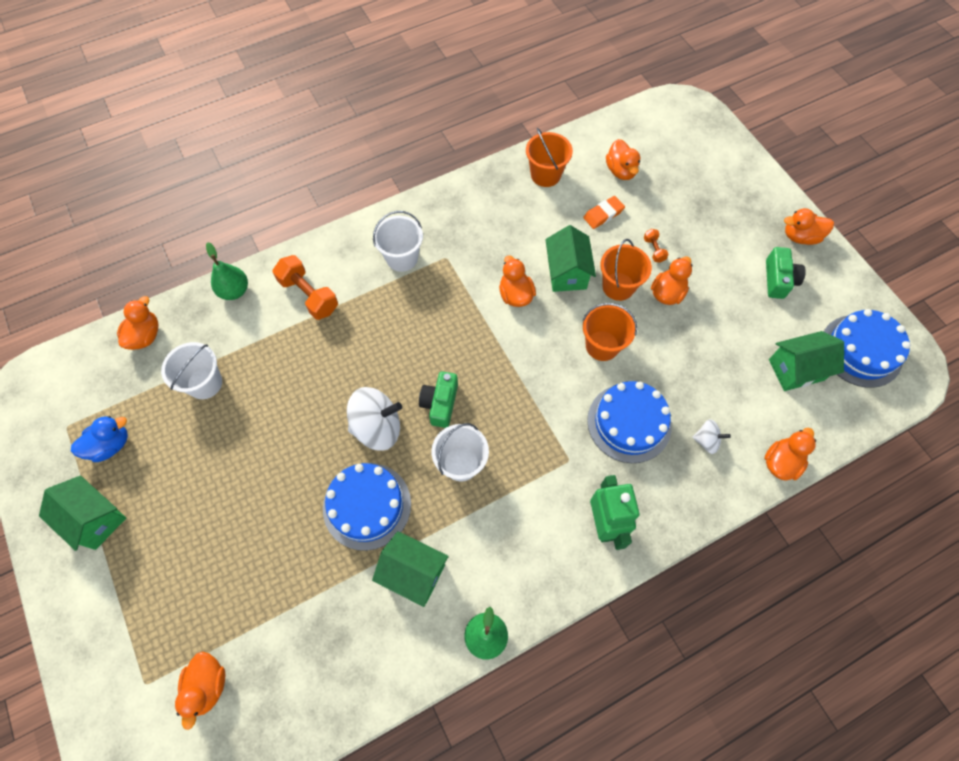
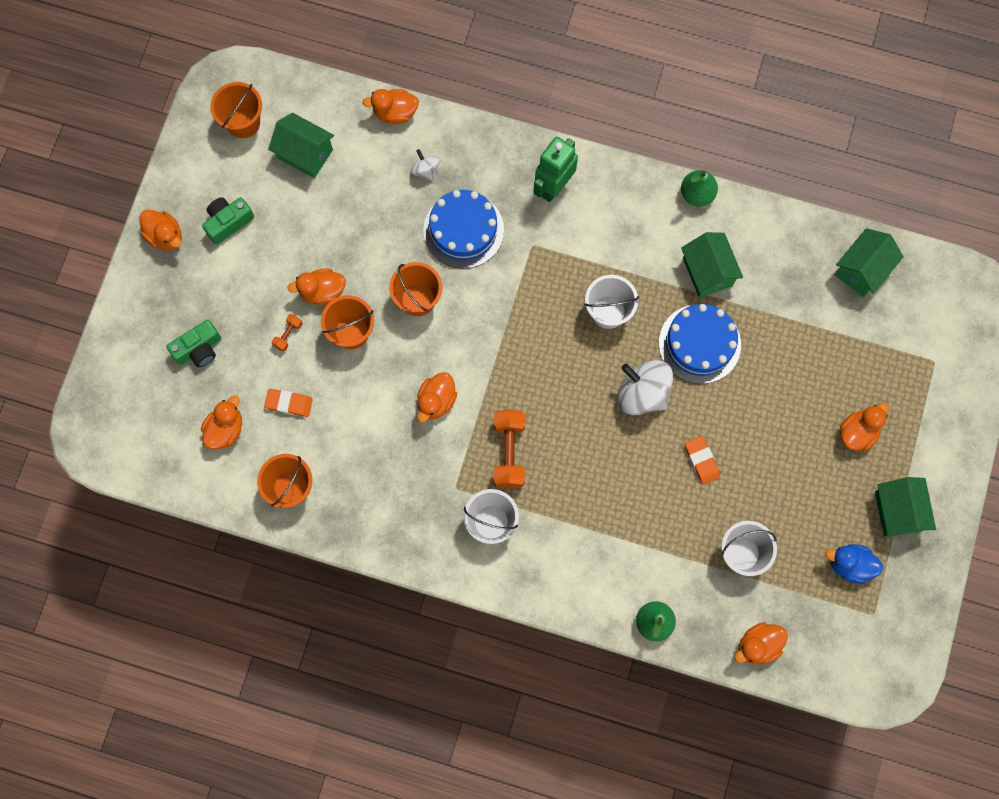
camera: 135 degrees left, 10 degrees up
orange duck [175,652,225,730] -> orange duck moved to [840,403,889,451]
orange dumbbell [273,255,338,320] -> orange dumbbell moved to [494,410,525,488]
green camera [419,371,458,428] -> green camera moved to [166,320,221,367]
green house [545,225,596,292] -> green house moved to [835,228,904,297]
blue cake [824,309,911,388] -> orange bucket [210,82,262,138]
none -> orange eraser [685,436,720,485]

